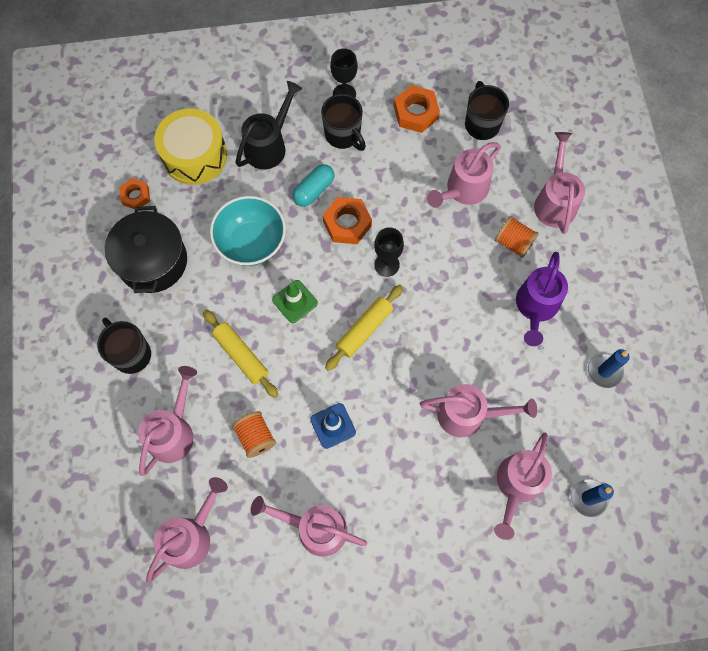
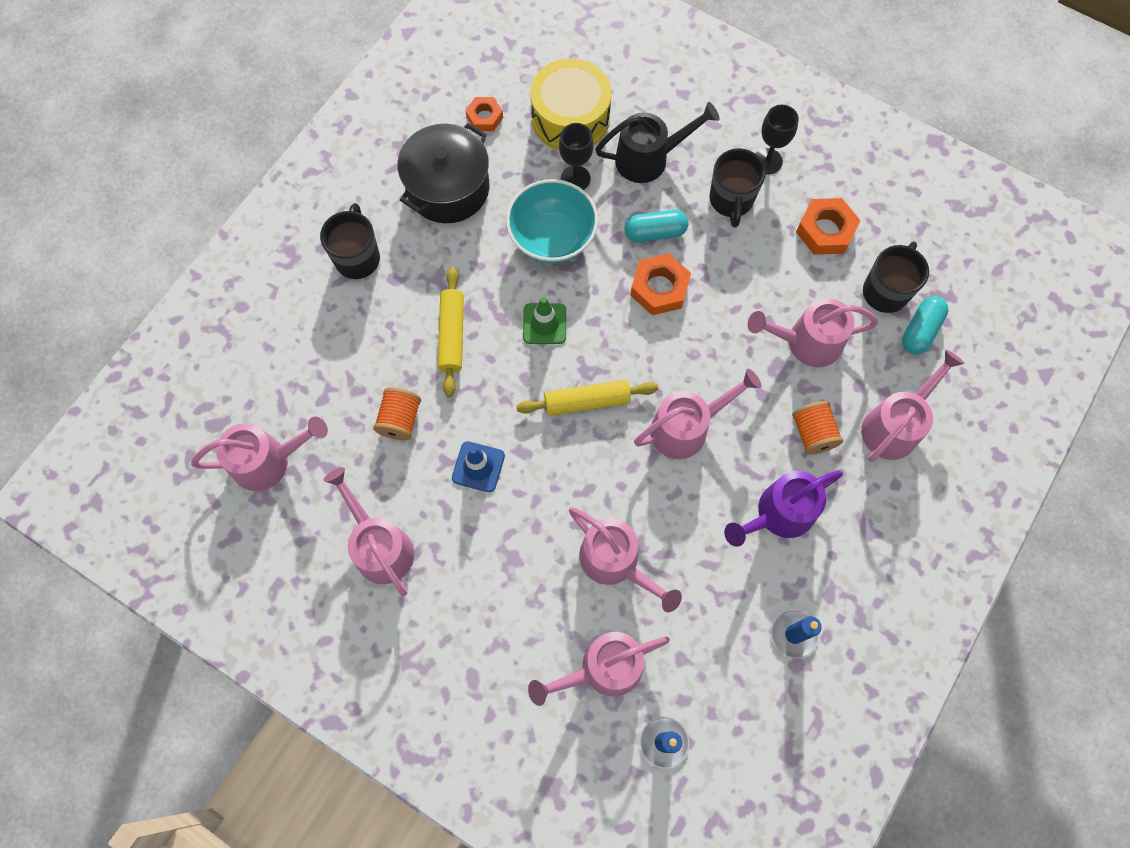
camera: 40 degrees right, 0 degrees up
pink watering can [138,366,197,476] -> pink watering can moved to [634,369,762,459]
black goblet [374,227,404,277] -> black goblet moved to [559,123,594,190]
none -> turquoise capsule [902,296,948,355]

